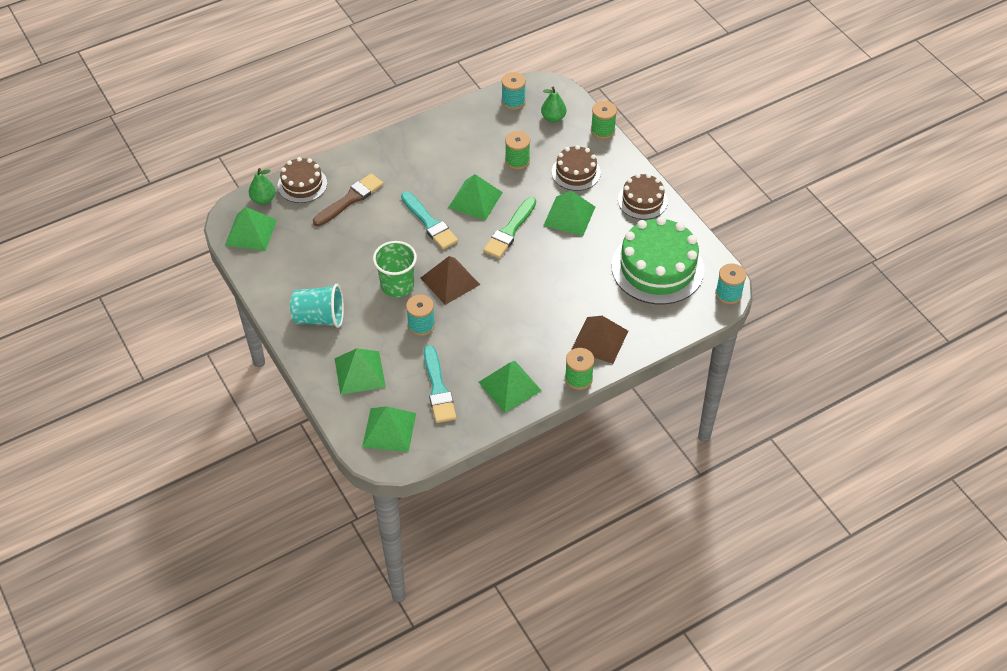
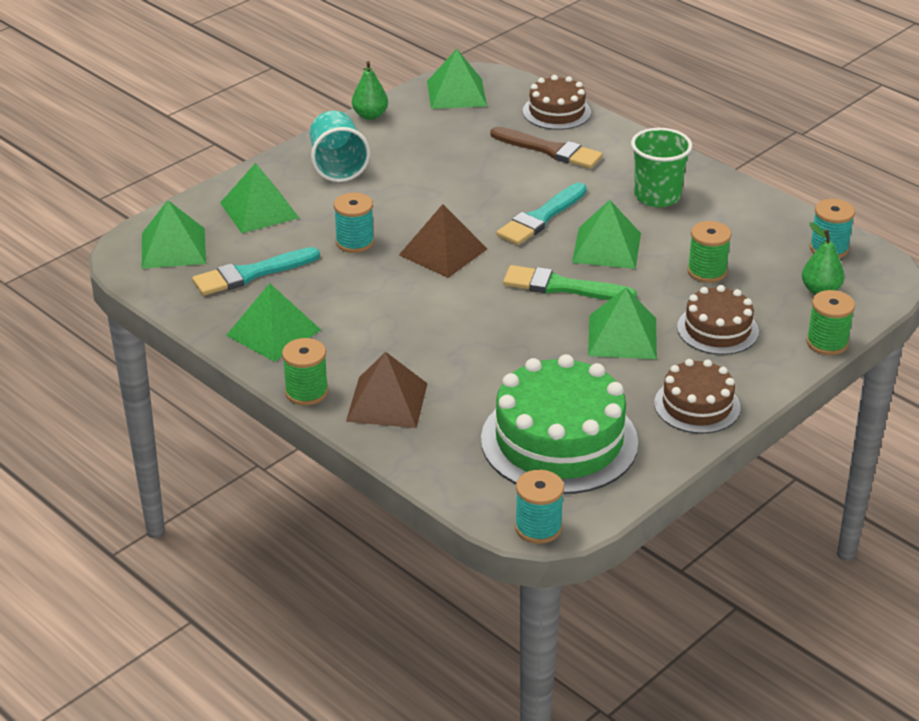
camera: 75 degrees right, 15 degrees down
green pear [249,168,275,205] -> green pear moved to [352,61,388,120]
green cup [373,241,417,297] -> green cup moved to [631,128,692,207]

